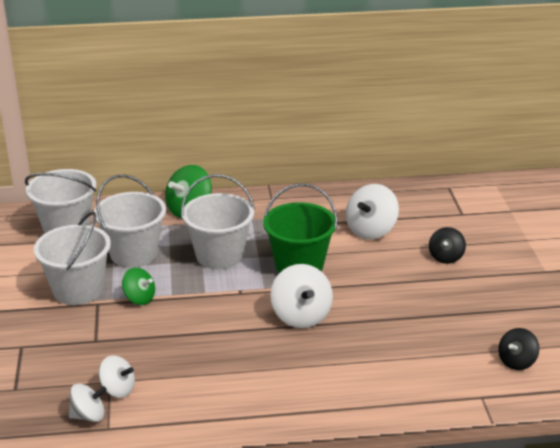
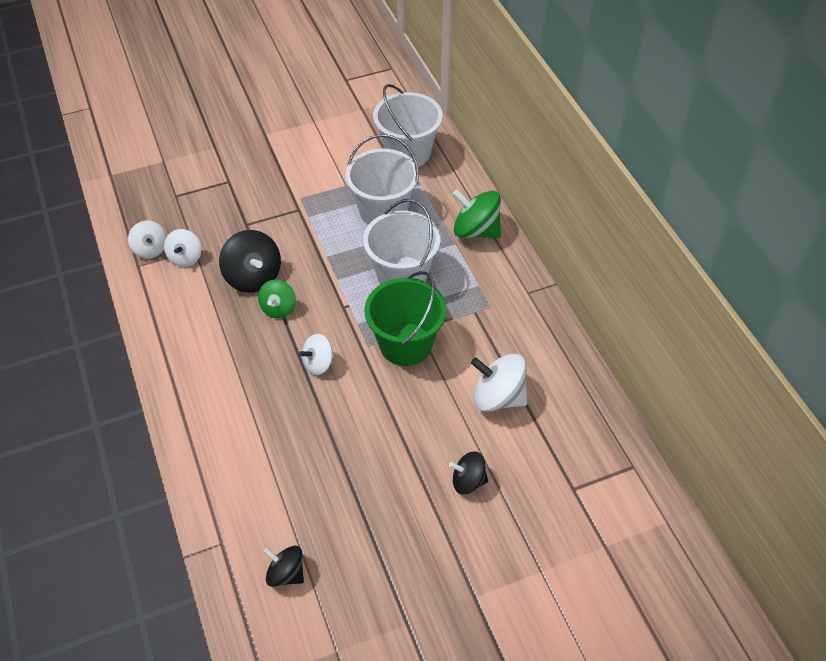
camera: 75 degrees right, 20 degrees up
white bucket [34,212,111,305] -> none
green spinning top [122,268,155,305] -> green spinning top moved to [258,279,296,319]
white spinning top [270,264,333,328] -> white spinning top [299,334,335,375], size x0.62
none -> black spinning top [219,230,281,293]

